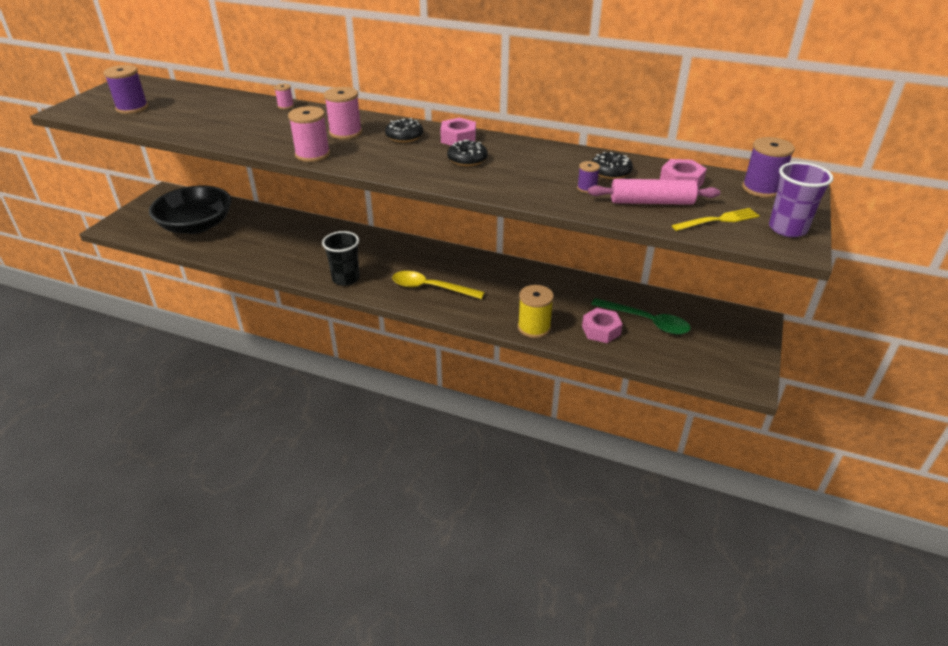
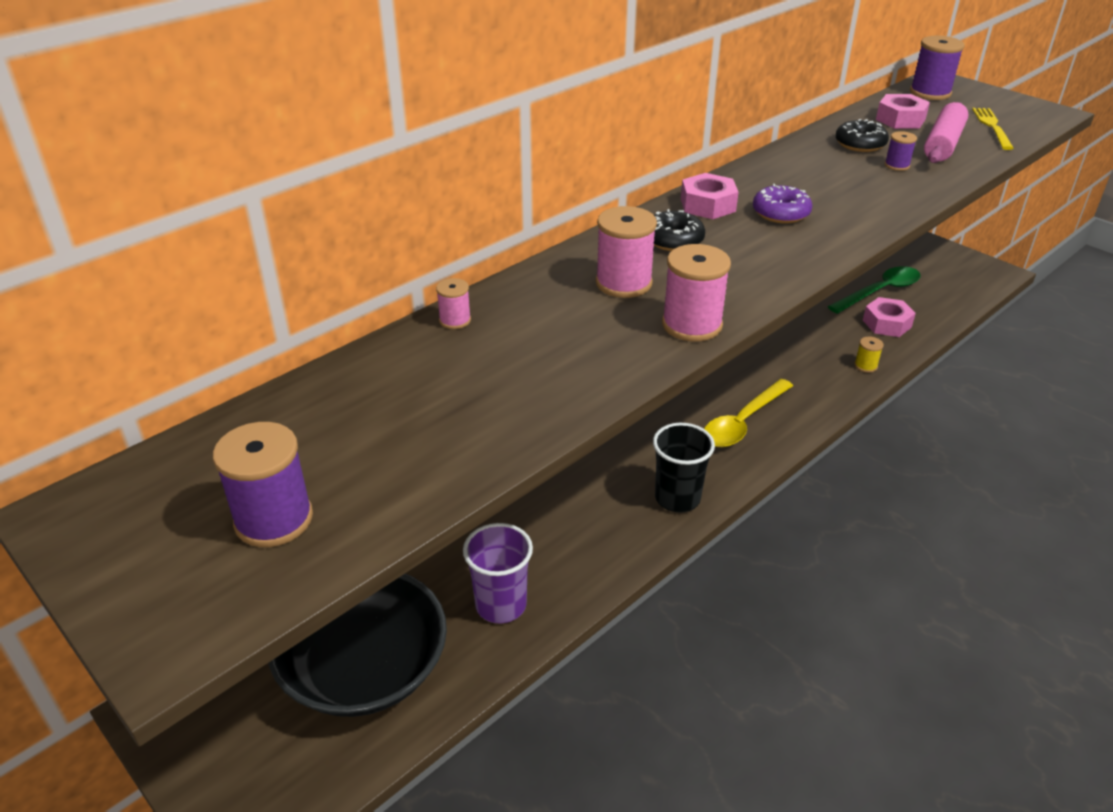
camera: 65 degrees left, 0 degrees up
black donut [447,140,488,166] -> purple donut [753,184,812,223]
yellow spool [518,285,554,338] -> yellow spool [854,337,884,373], size x0.53
purple cup [769,162,833,237] -> purple cup moved to [463,523,533,623]

